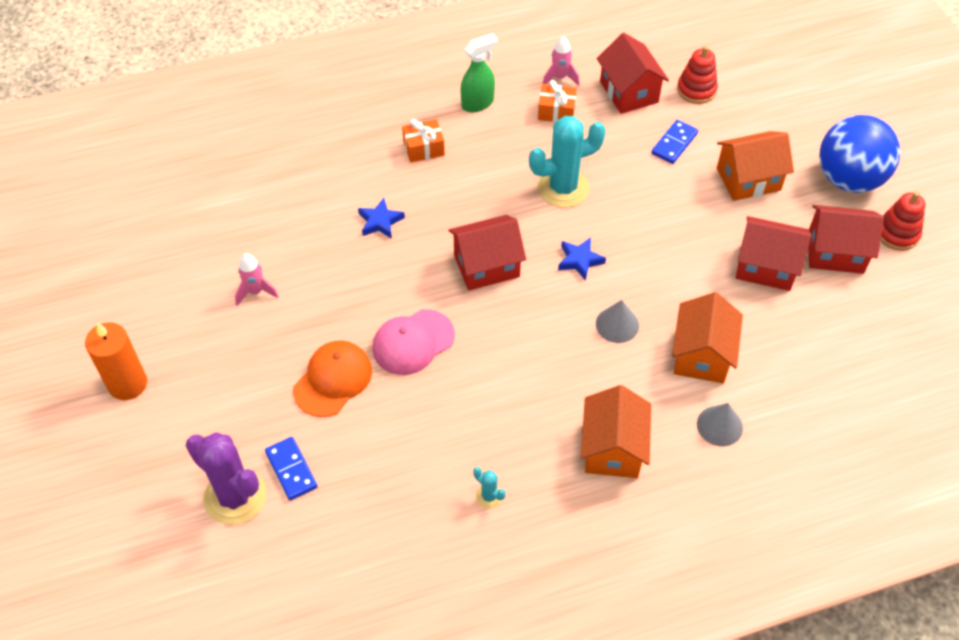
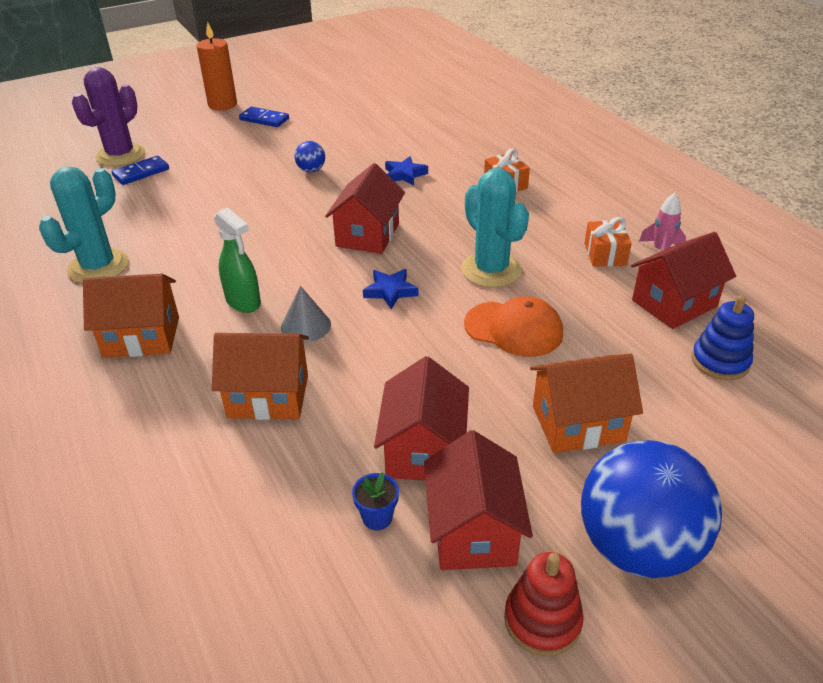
camera: 80 degrees right, 15 degrees down
pink rocket [235,253,279,306] -> none
orange cap [293,341,372,417] -> orange cap moved to [464,296,563,357]
pink cap [372,309,455,375] -> none
red house [448,215,526,291] -> red house turned 45 degrees clockwise [325,163,405,254]
green spray bottle [460,33,498,112] -> green spray bottle moved to [214,207,261,313]
turquoise cactus [473,467,506,509] -> turquoise cactus [39,167,129,283], size x2.33
blue domino [651,120,698,164] -> blue domino moved to [239,107,289,127]
red stacking toy [677,45,718,104] -> blue stacking toy [692,295,754,380]
grey cone [697,403,743,446] -> none
orange house [717,131,794,201] -> orange house turned 75 degrees counterclockwise [530,354,643,453]
none -> blue ball [294,141,325,172]
none -> blue flower pot [352,472,399,530]

